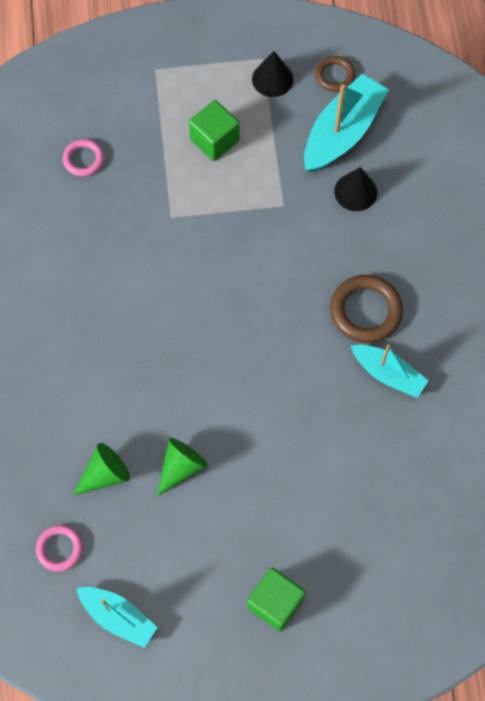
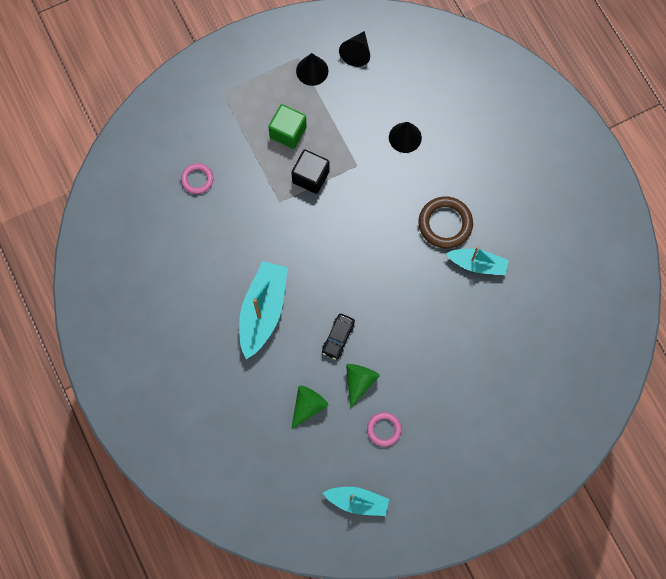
camera: 20 degrees left, 5 degrees up
pink ring [36,525,83,572] -> pink ring moved to [367,412,402,447]
green cube [247,568,306,631] -> none
turquoise boat [304,74,389,172] -> turquoise boat moved to [239,261,288,359]
brown ring [315,56,355,92] -> black cone [339,31,370,67]
none -> black cube [291,149,329,194]
none -> black car [322,314,355,360]

